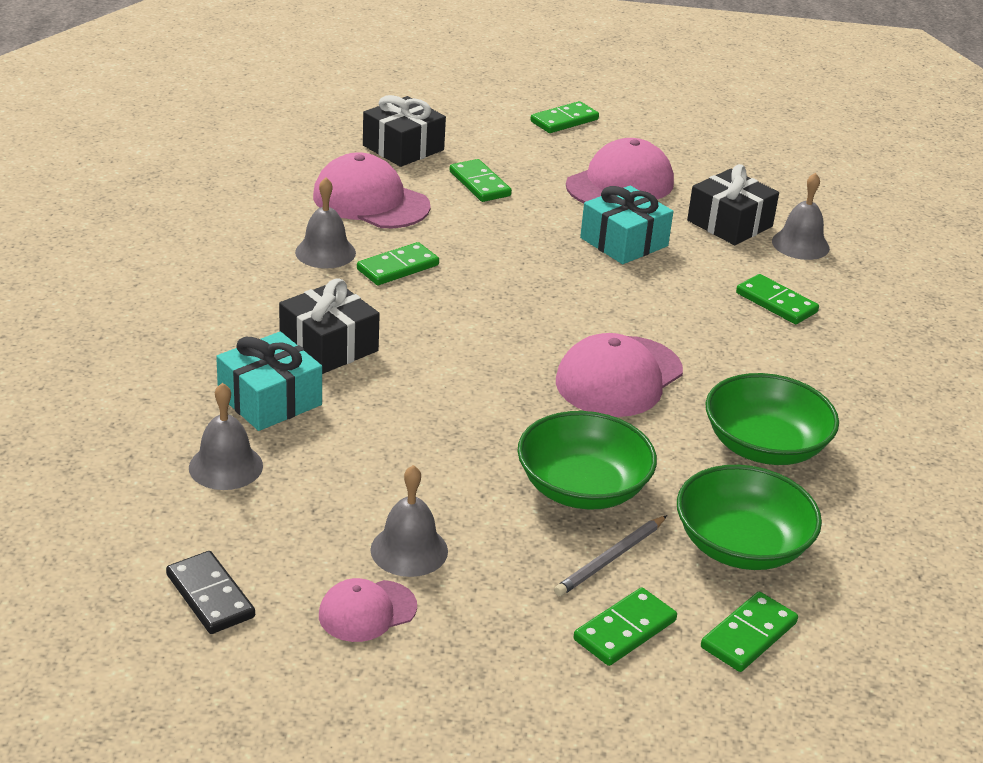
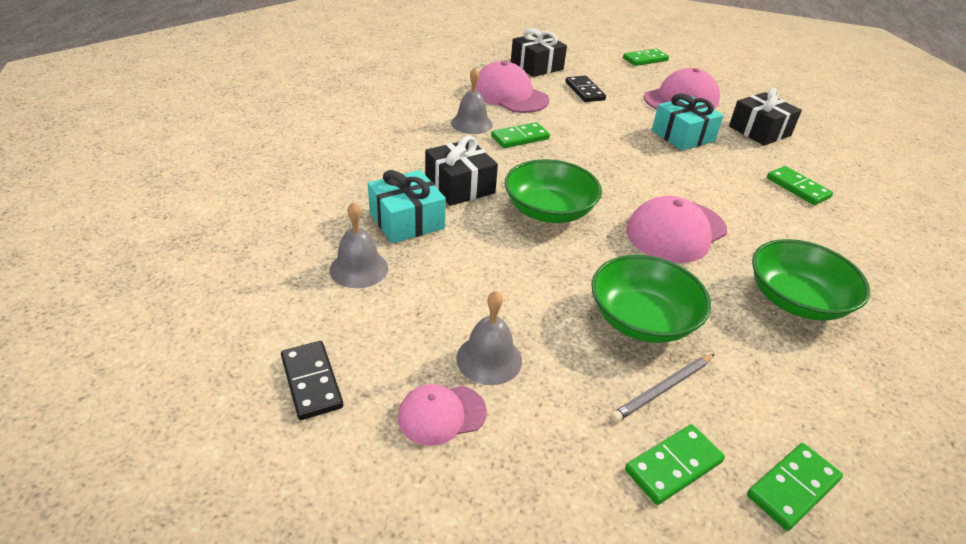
camera: 10 degrees right, 5 degrees up
green domino [449,159,512,202] -> black domino [565,76,606,102]
green bowl [677,465,822,570] -> green bowl moved to [505,159,602,223]
grey bell [772,173,830,260] -> none

